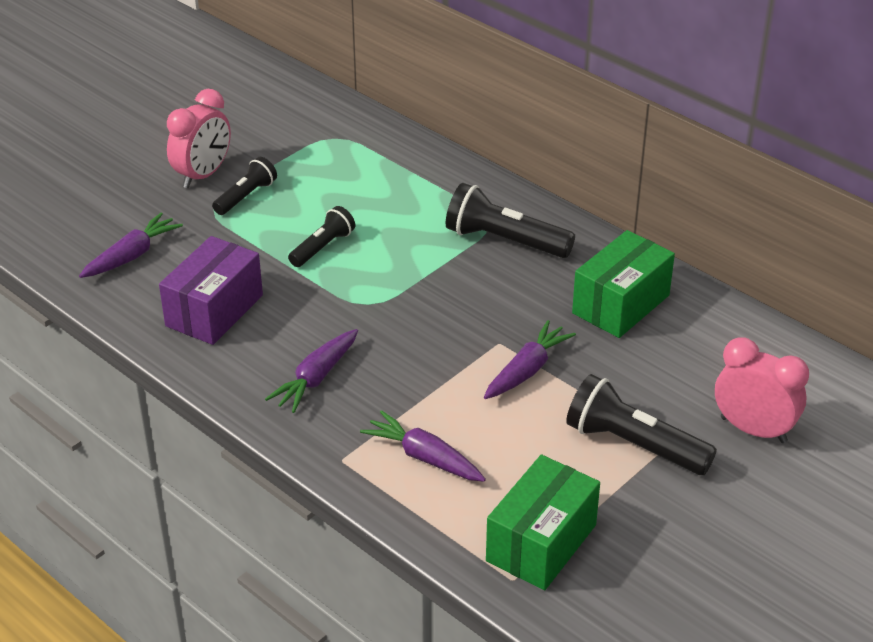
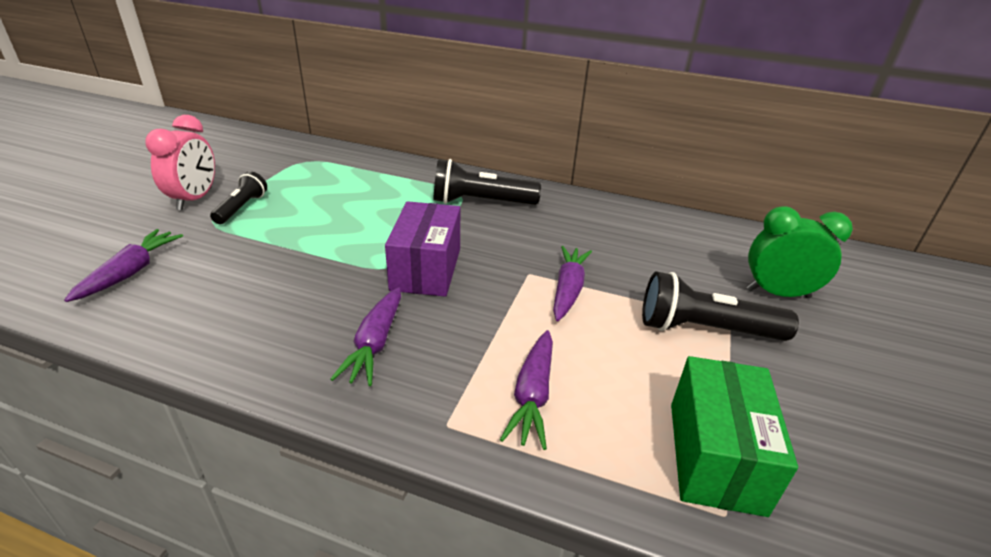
camera: 25 degrees left, 5 degrees down
purple box [159,236,263,345] -> purple box moved to [385,201,460,297]
black flashlight [288,206,355,267] -> none
purple carrot [360,410,486,482] -> purple carrot turned 90 degrees counterclockwise [500,330,553,450]
green box [572,230,675,338] -> none
pink clock [715,337,809,443] -> green clock [747,206,853,298]

